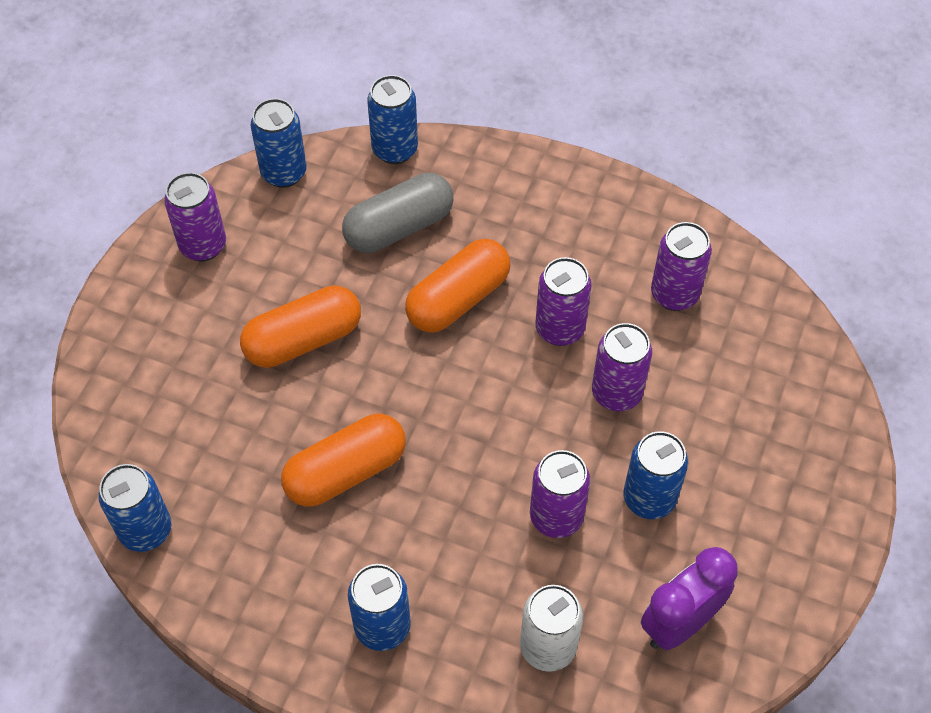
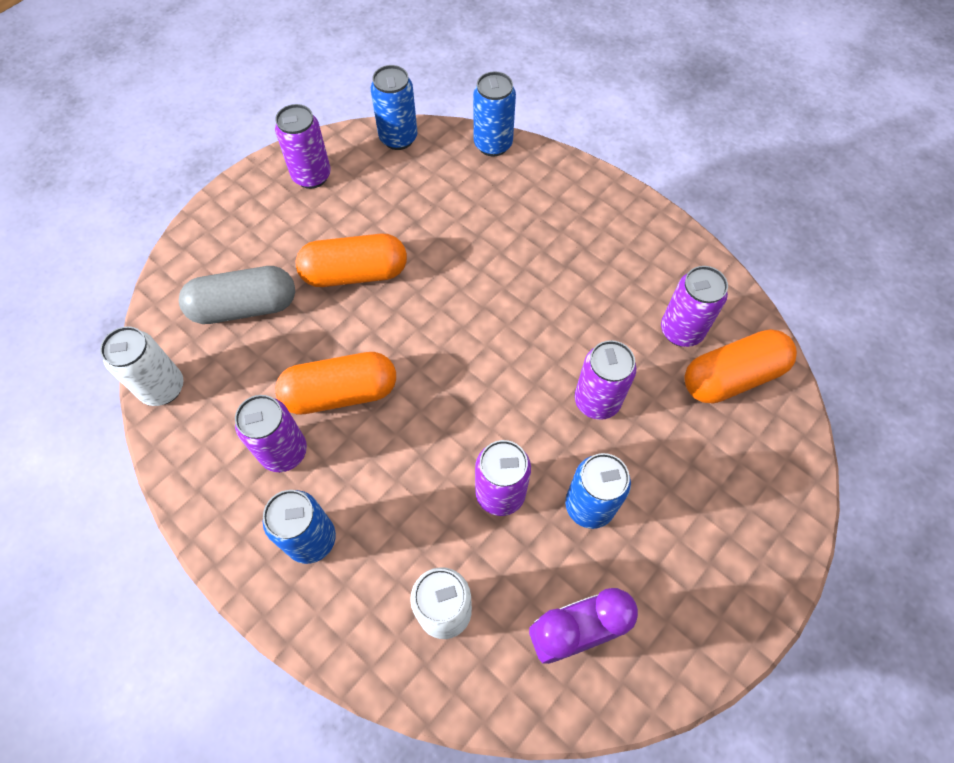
camera: 20 degrees right, 5 degrees up
blue can [98,464,172,552] -> white can [100,326,183,406]
grey capsule [342,173,454,253] -> grey capsule moved to [179,266,295,324]
orange capsule [405,239,510,333] -> orange capsule moved to [684,329,797,403]
purple can [535,257,592,346] -> purple can moved to [235,395,307,472]

